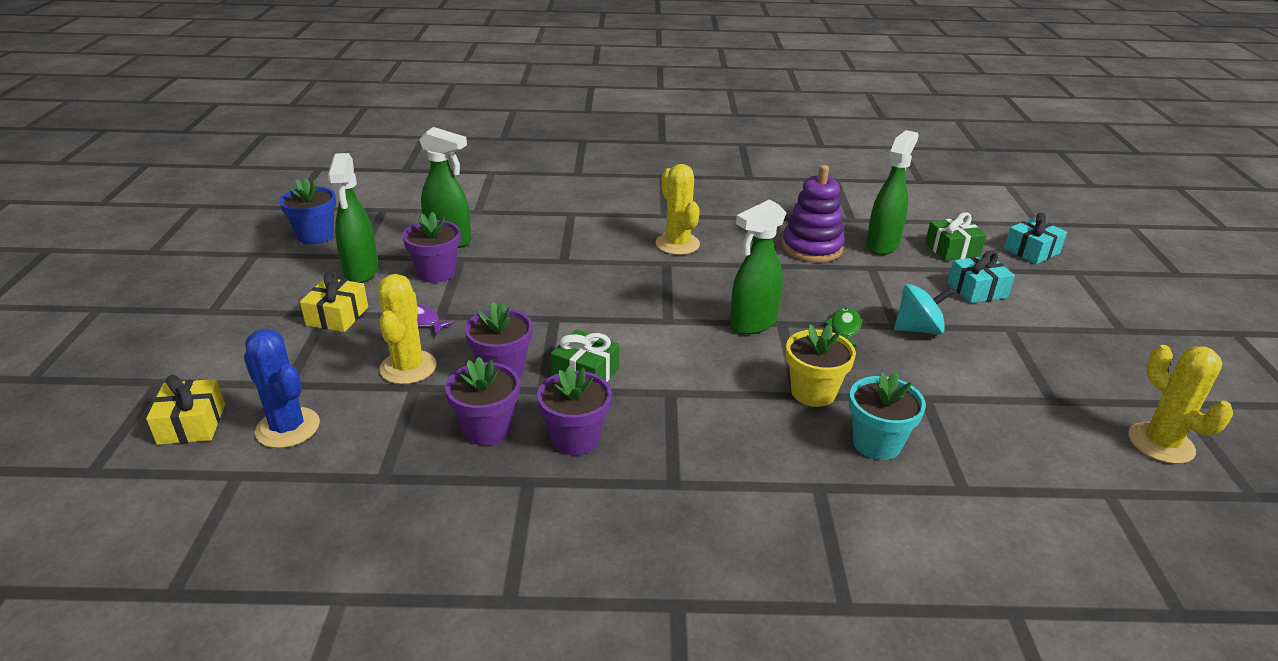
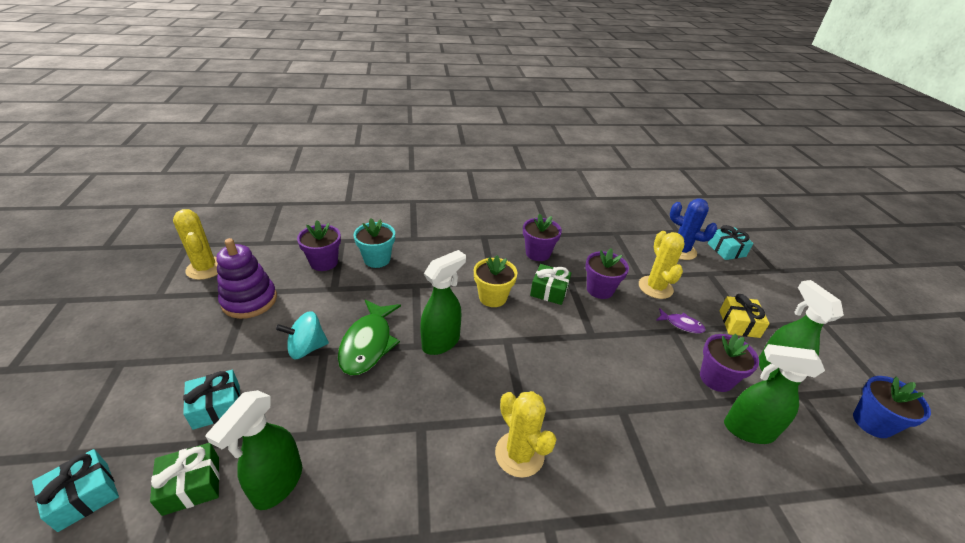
camera: 170 degrees right, 5 degrees up
yellow gift [146,375,225,445] -> turquoise gift [707,225,753,260]
purple flower pot [445,357,520,446] -> purple flower pot moved to [297,220,341,271]
purple stacking toy [782,165,845,262] -> purple stacking toy moved to [216,238,277,319]
yellow flower pot [786,324,856,407] -> yellow flower pot moved to [474,255,517,307]
green fish [825,308,861,347] -> green fish [338,299,401,375], size x1.95

